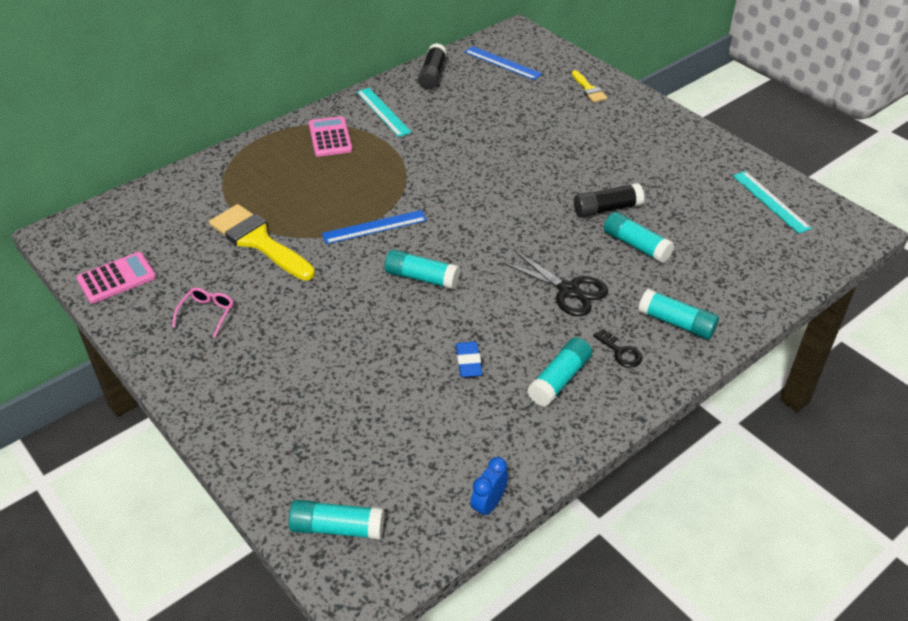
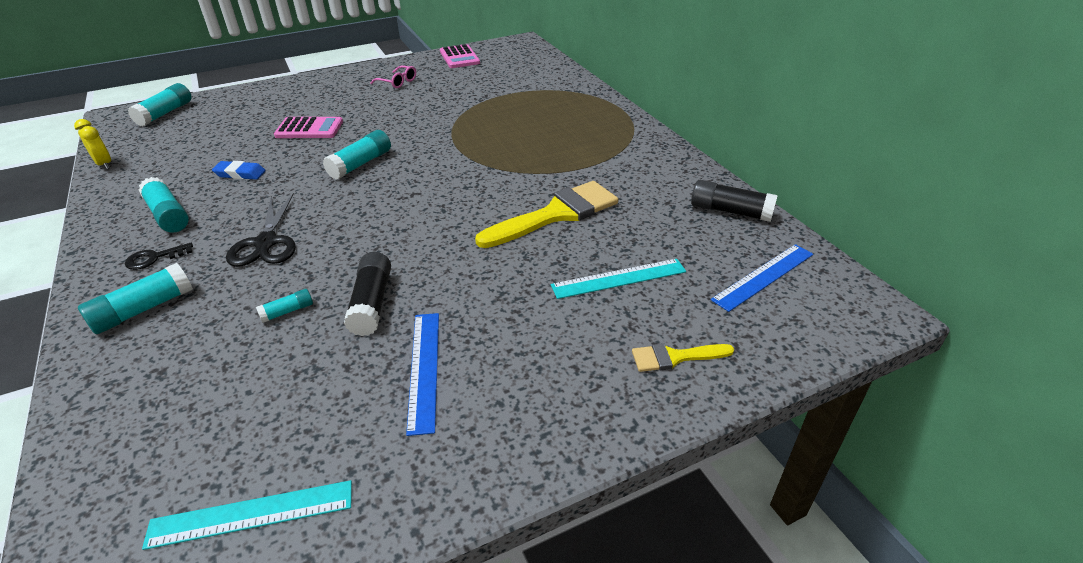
camera: 105 degrees right, 5 degrees down
yellow brush [209,204,315,281] -> yellow brush moved to [475,181,618,248]
pink calculator [309,116,352,157] -> pink calculator moved to [274,117,343,138]
blue ruler [322,210,427,244] -> blue ruler moved to [406,313,439,436]
turquoise ruler [357,88,412,137] -> turquoise ruler moved to [551,259,686,299]
blue clock [470,457,508,519] -> yellow clock [74,119,111,169]
black scissors [502,250,608,316] -> black scissors turned 60 degrees counterclockwise [226,193,296,267]
turquoise glue stick [604,212,674,264] -> turquoise glue stick [256,289,313,323], size x0.54

